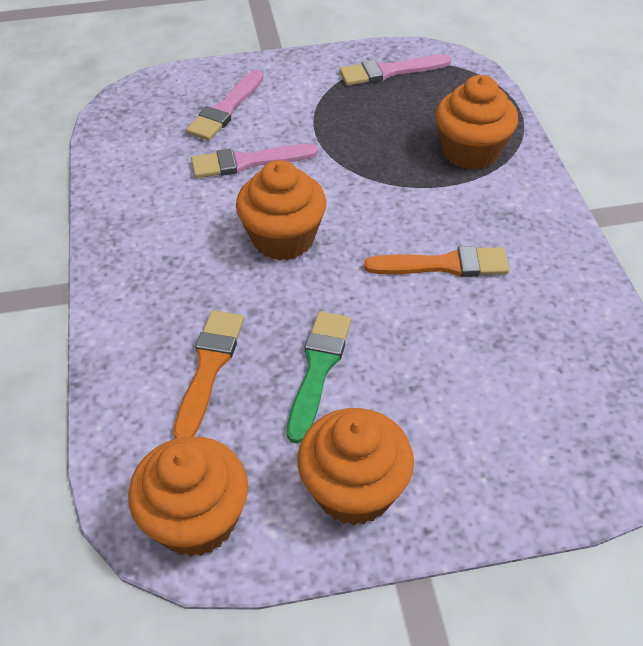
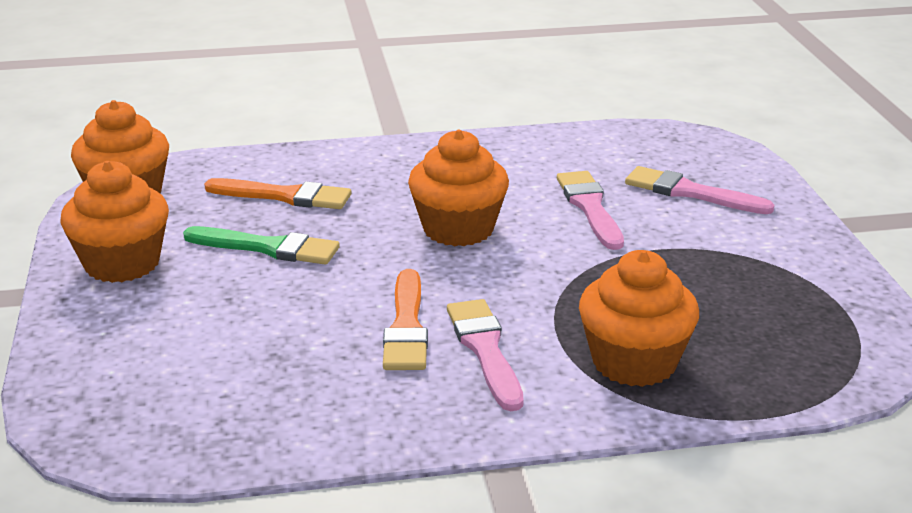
camera: 90 degrees right, 20 degrees down
pink brush [339,54,451,86] -> pink brush moved to [447,299,524,411]

